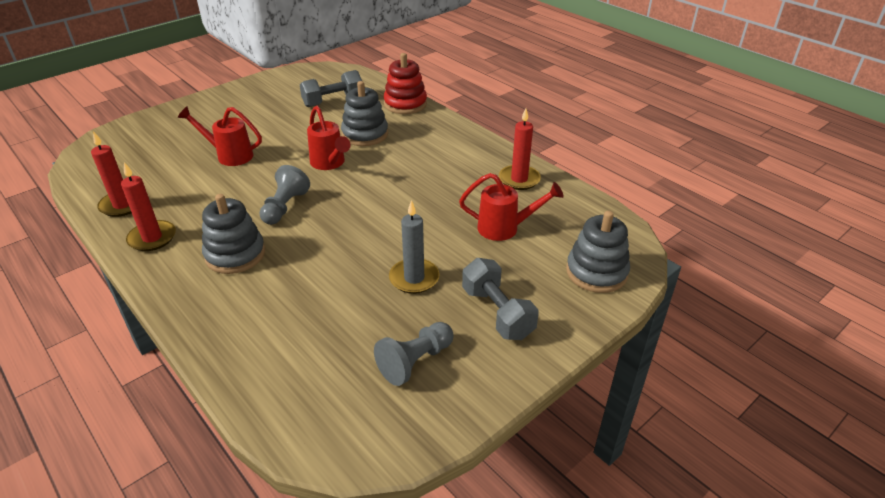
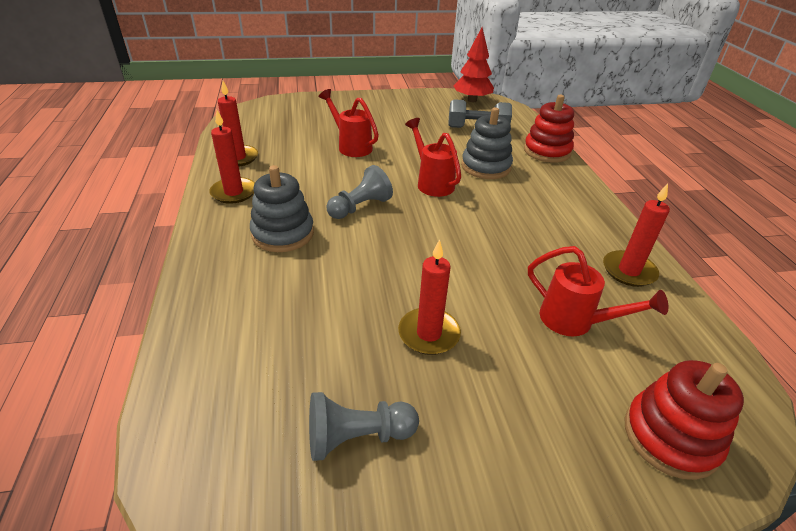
camera: 30 degrees right, 0 degrees up
red watering can [307,106,351,170] -> red watering can turned 150 degrees clockwise [405,118,461,197]
grey candle [389,200,440,294] -> red candle [398,239,461,355]
grey dumbbell [462,258,539,340] -> none
grey stacking toy [566,211,630,293] -> red stacking toy [625,360,744,480]
none -> red tree [453,28,494,102]

